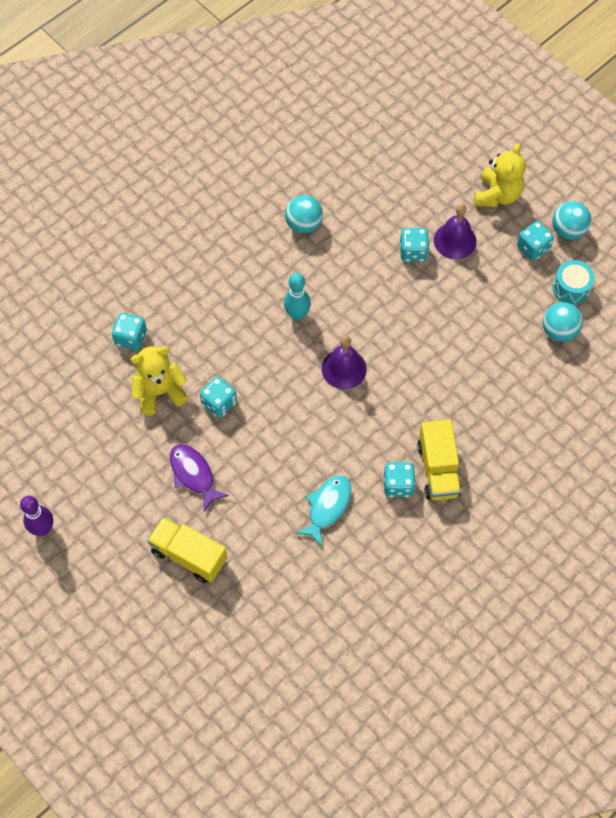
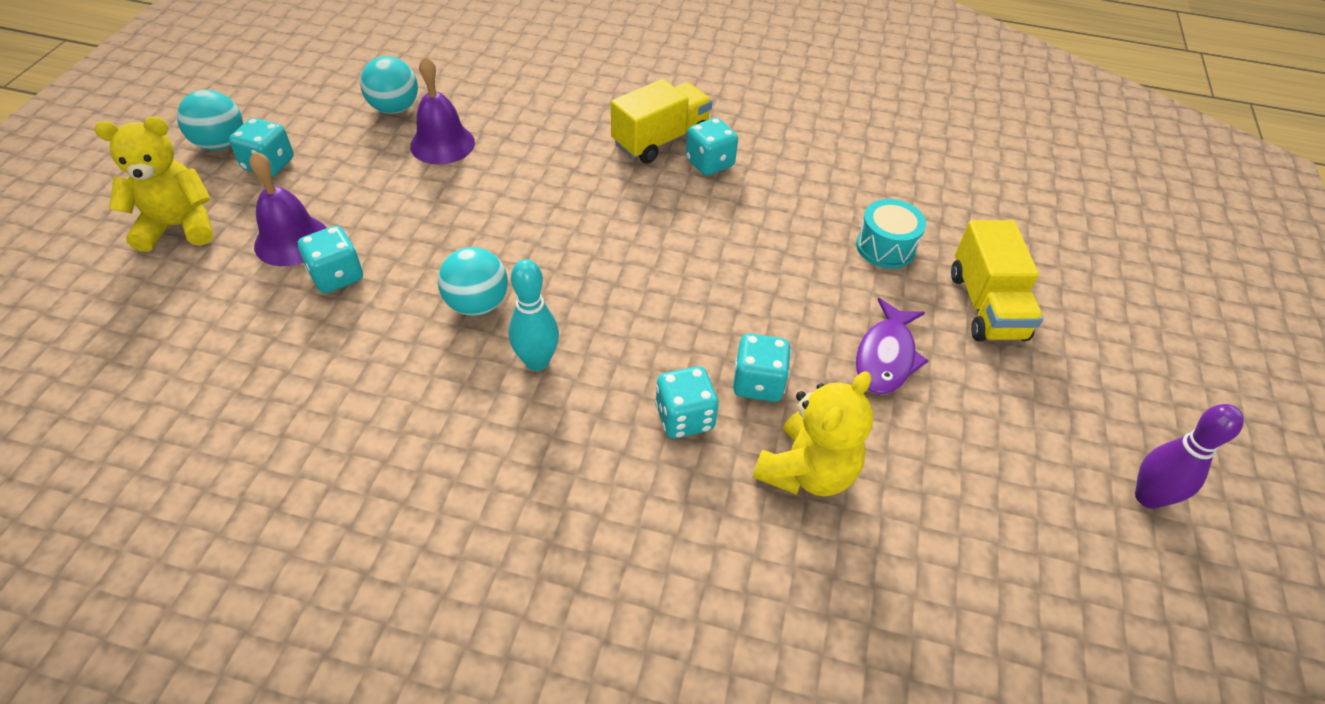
camera: 125 degrees left, 15 degrees down
turquoise dice [112,313,147,350] -> turquoise dice moved to [655,366,719,438]
yellow teddy bear [131,346,189,416] -> yellow teddy bear turned 90 degrees counterclockwise [753,371,873,496]
turquoise ball [285,195,323,233] -> turquoise ball moved to [438,247,508,316]
turquoise fish [296,475,351,547] -> none
purple bell [322,336,367,389] -> purple bell moved to [410,56,475,165]
turquoise drum [553,260,595,305] -> turquoise drum moved to [856,199,926,269]

